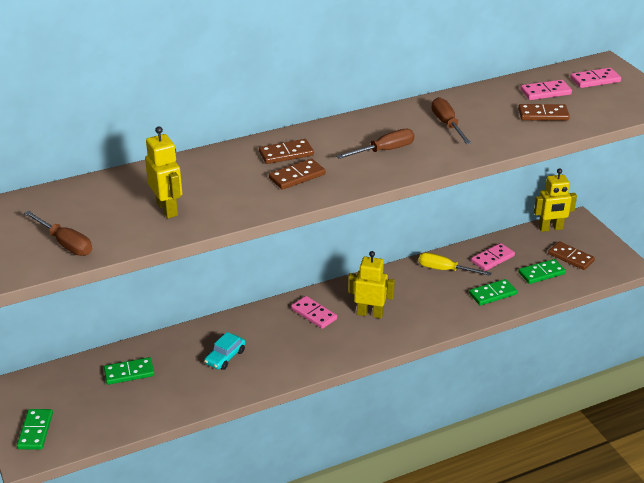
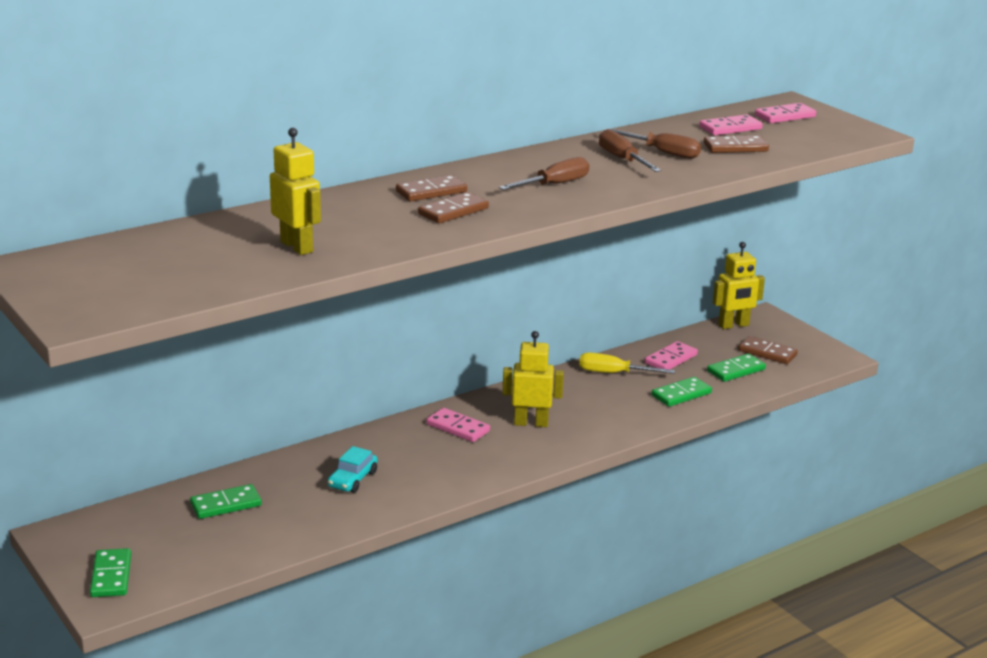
camera: 10 degrees left, 10 degrees down
brown screwdriver [24,211,92,256] -> brown screwdriver moved to [604,128,701,159]

